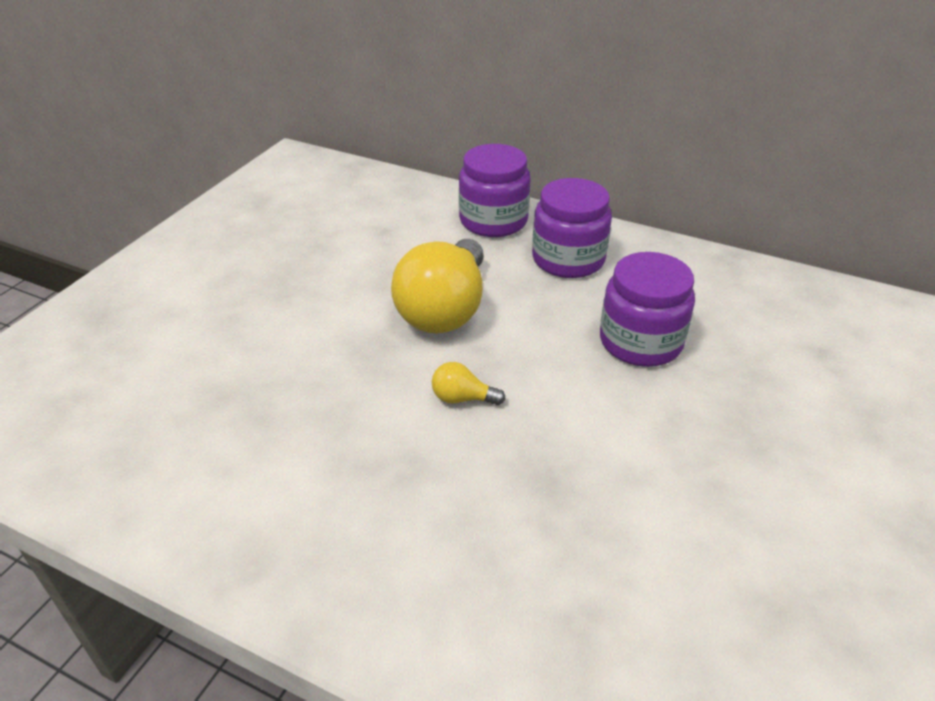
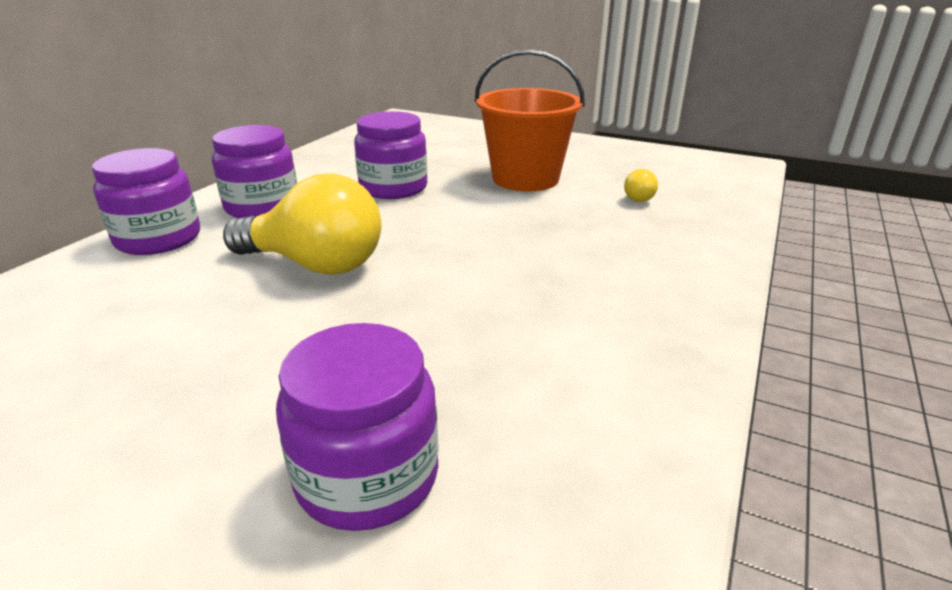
camera: 90 degrees left, 10 degrees down
yellow light bulb [432,362,506,405] -> yellow light bulb moved to [624,169,658,202]
none -> purple jar [276,323,439,531]
none -> orange bucket [475,49,585,191]

